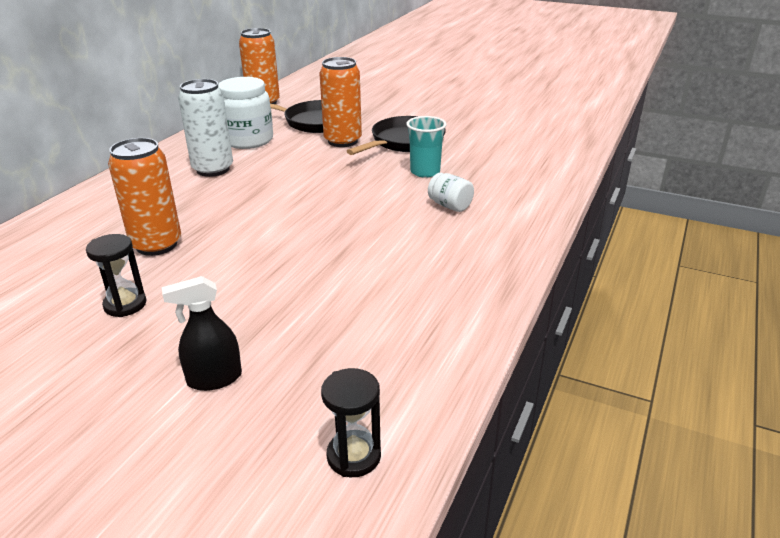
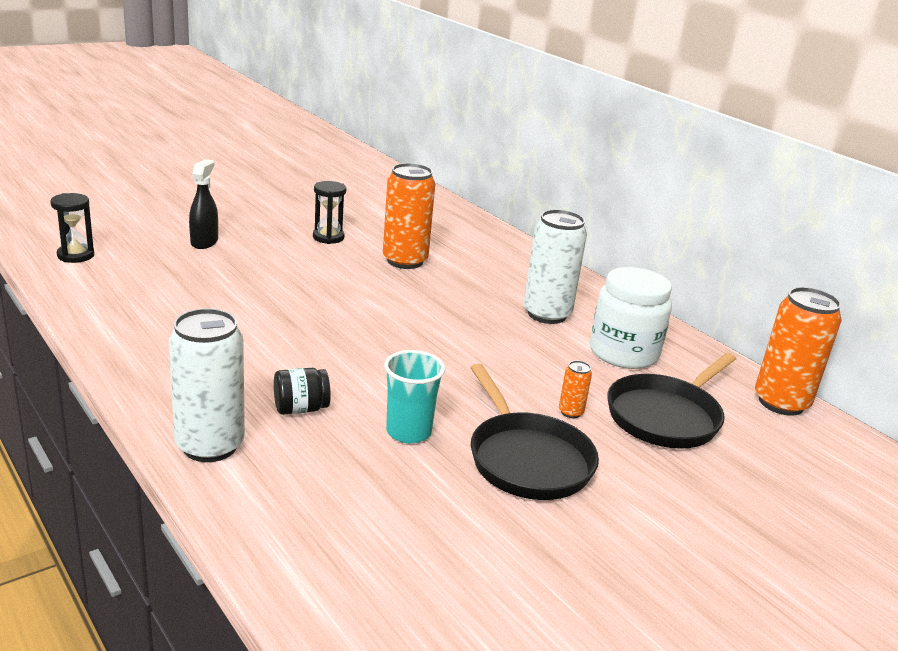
camera: 115 degrees right, 5 degrees down
orange can [319,57,362,147] -> orange can [559,361,592,418], size x0.43
white jar [428,173,474,212] -> black jar [274,368,331,415]
none -> white can [169,308,245,462]

